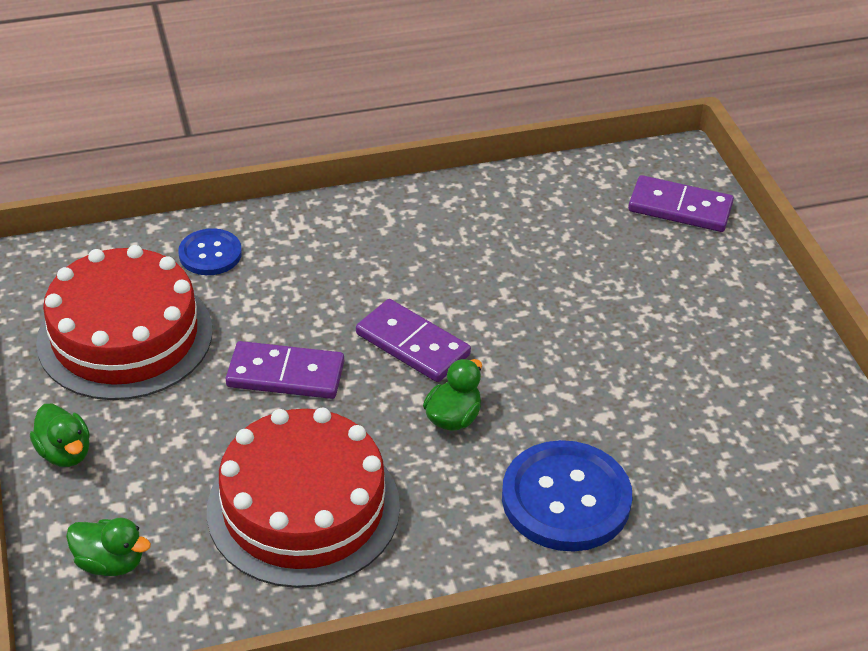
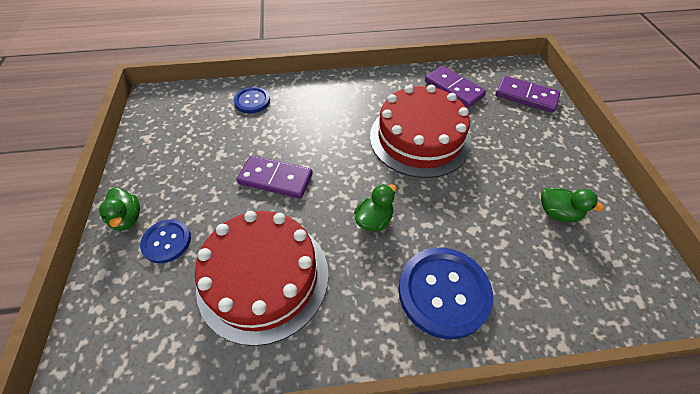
camera: 10 degrees right, 10 degrees up
red cake [36,245,212,400] -> red cake moved to [370,85,471,178]
green duck [66,518,151,576] -> green duck moved to [541,188,604,222]
purple domino [356,299,471,382] -> purple domino moved to [425,66,486,108]
none -> blue button [140,219,191,263]

